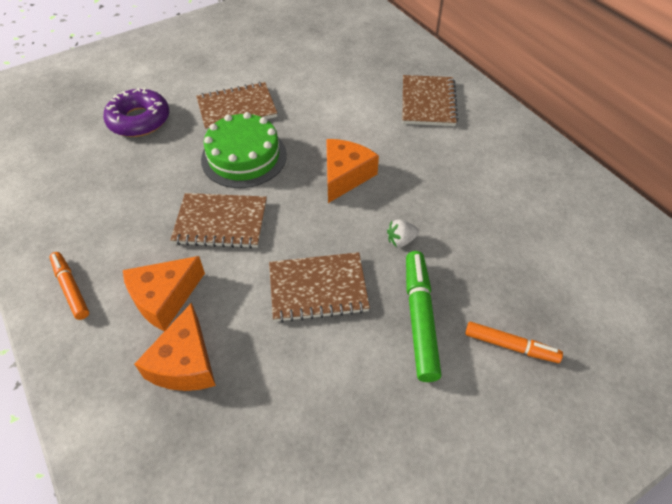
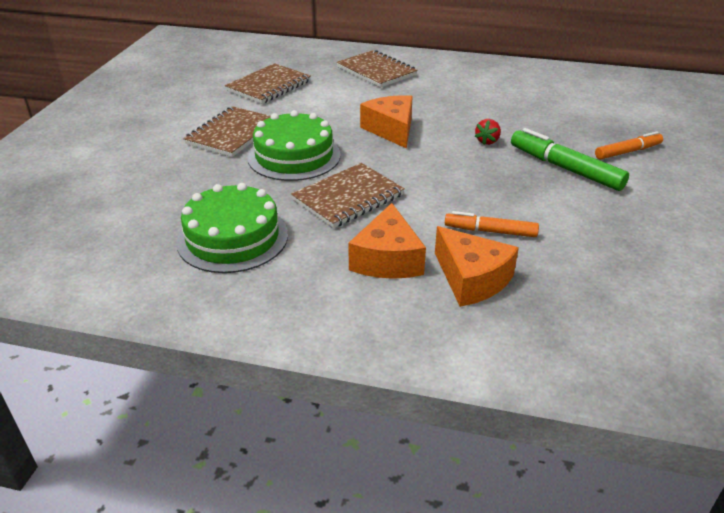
camera: 45 degrees left, 15 degrees down
orange marker [49,252,89,320] -> orange marker moved to [445,211,539,237]
purple donut [103,88,169,137] -> none
brown notebook [269,252,370,323] -> brown notebook moved to [225,63,311,104]
white strawberry [387,219,419,247] -> red strawberry [475,119,501,145]
none -> green cake [176,183,288,273]

